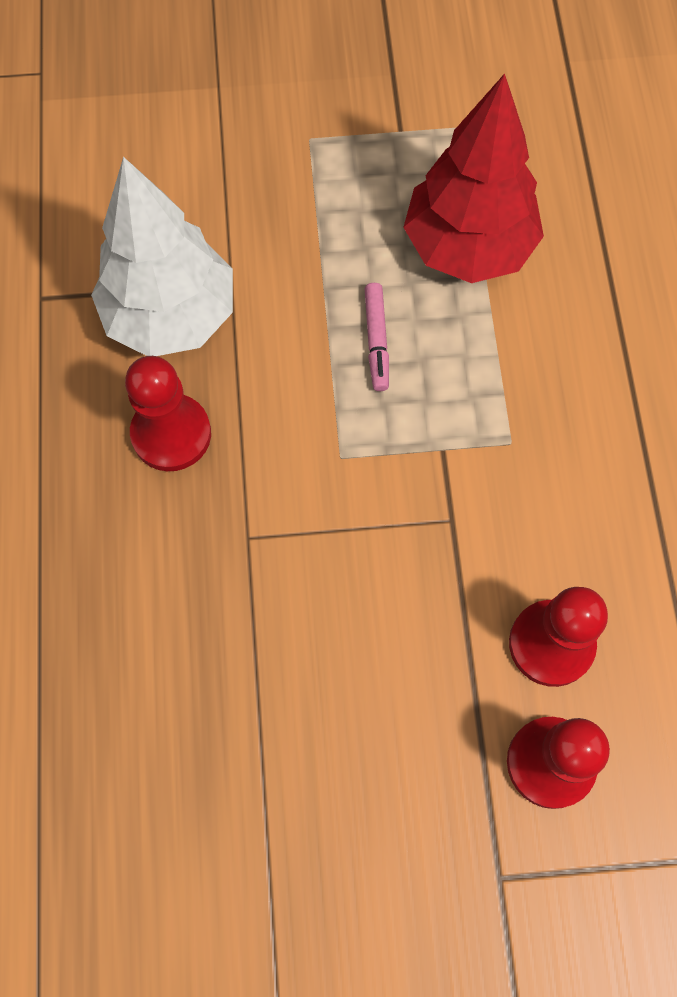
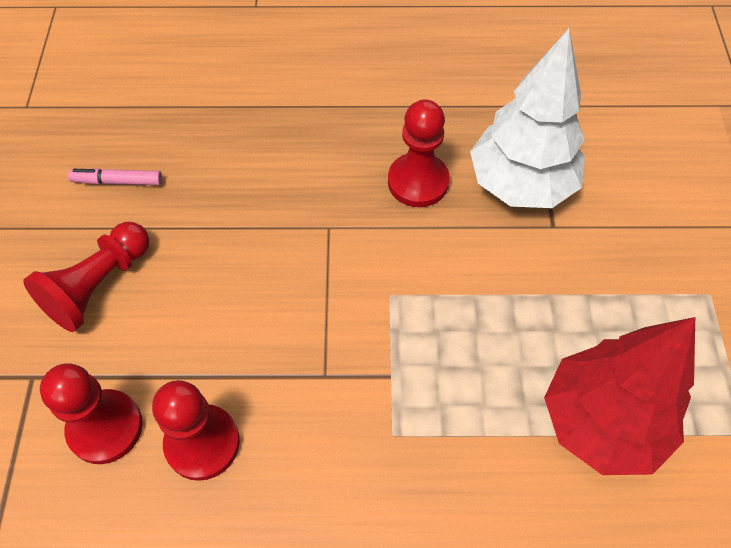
camera: 95 degrees right, 10 degrees down
pink marker [365,283,389,391] -> pink marker moved to [68,168,162,185]
none -> red pawn [23,222,149,332]

